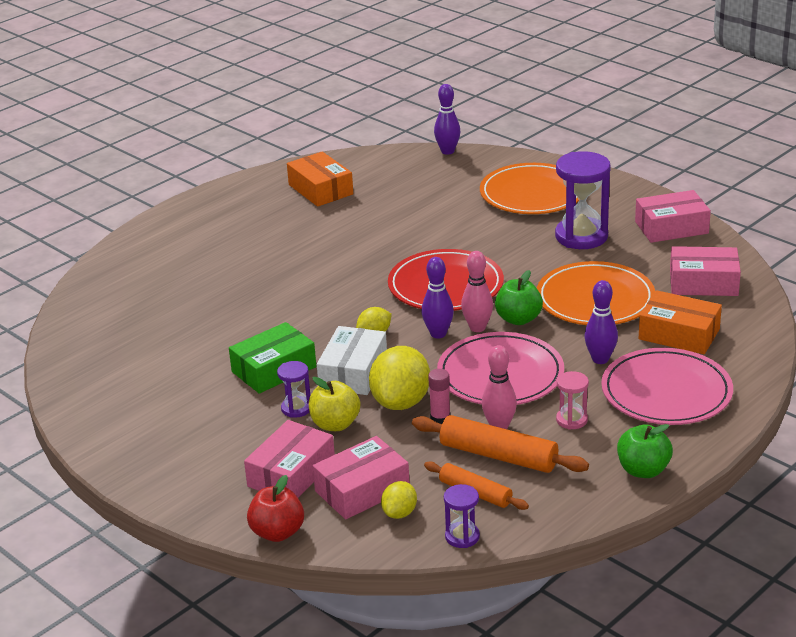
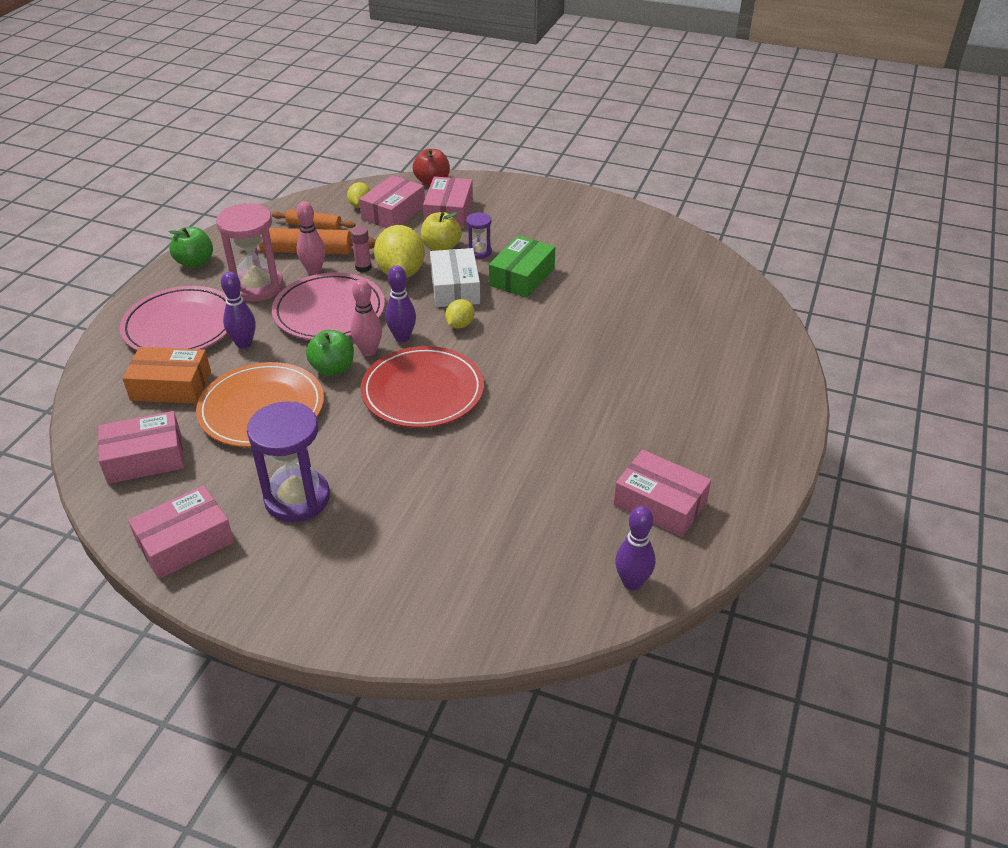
camera: 155 degrees right, 10 degrees up
orange box [287,151,353,207] -> pink box [614,450,711,537]
purple bowling pin [434,84,461,155] -> purple bowling pin moved to [615,506,656,590]
purple hourglass [444,484,480,548] -> none
orange plate [480,163,579,214] -> none
pink hourglass [556,371,589,430] -> pink hourglass [216,203,284,302], size x2.00

